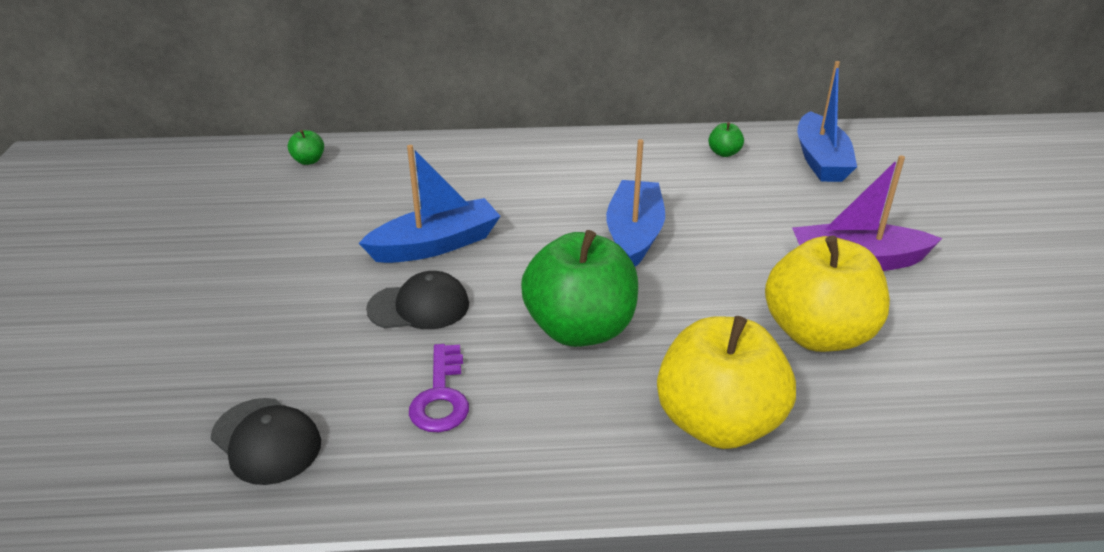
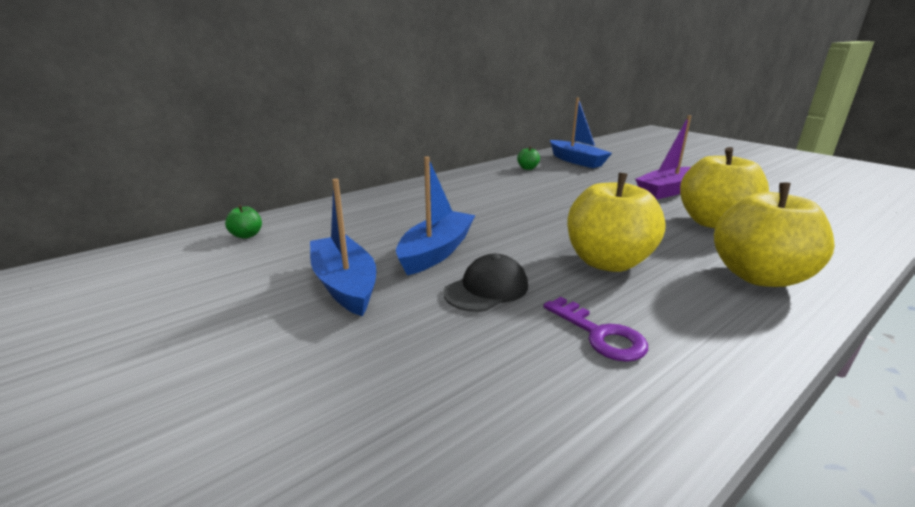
camera: 35 degrees left, 10 degrees down
black cap [211,398,321,485] -> none
green apple [521,230,638,347] -> yellow apple [567,173,666,272]
blue boat [606,139,665,267] -> blue boat moved to [310,179,376,316]

